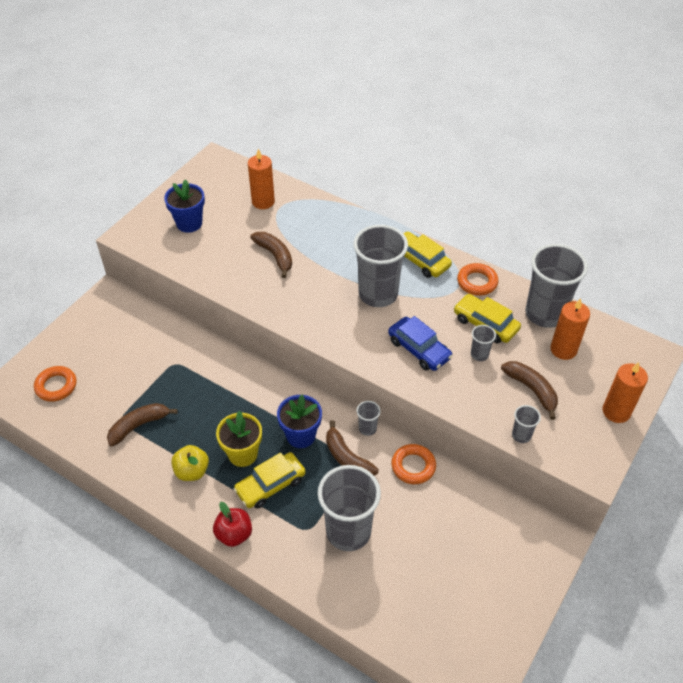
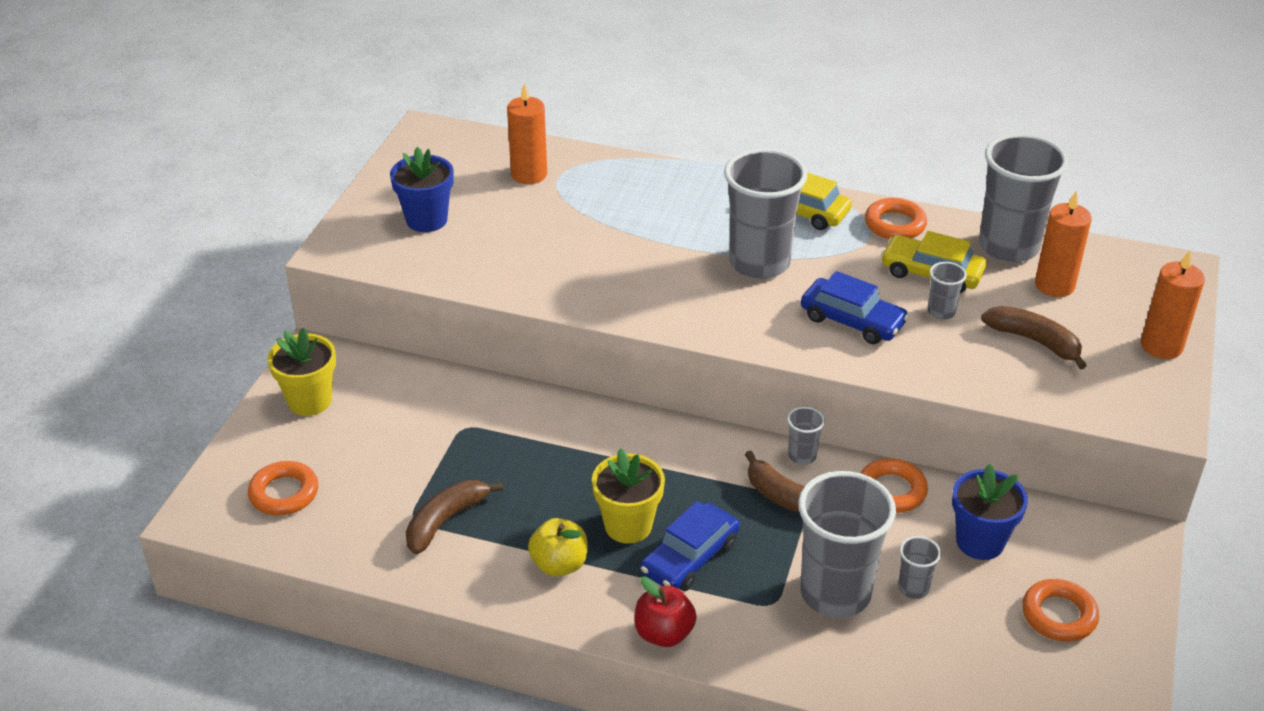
camera: 15 degrees left, 10 degrees down
yellow car [234,452,306,509] -> blue car [640,501,740,591]
brown banana [250,232,292,278] -> none
blue flower pot [277,395,322,448] -> blue flower pot moved to [952,464,1028,560]
grey cup [512,405,541,443] -> grey cup moved to [898,536,941,599]
none -> yellow flower pot [267,327,336,416]
none -> orange ring [1022,579,1099,642]

